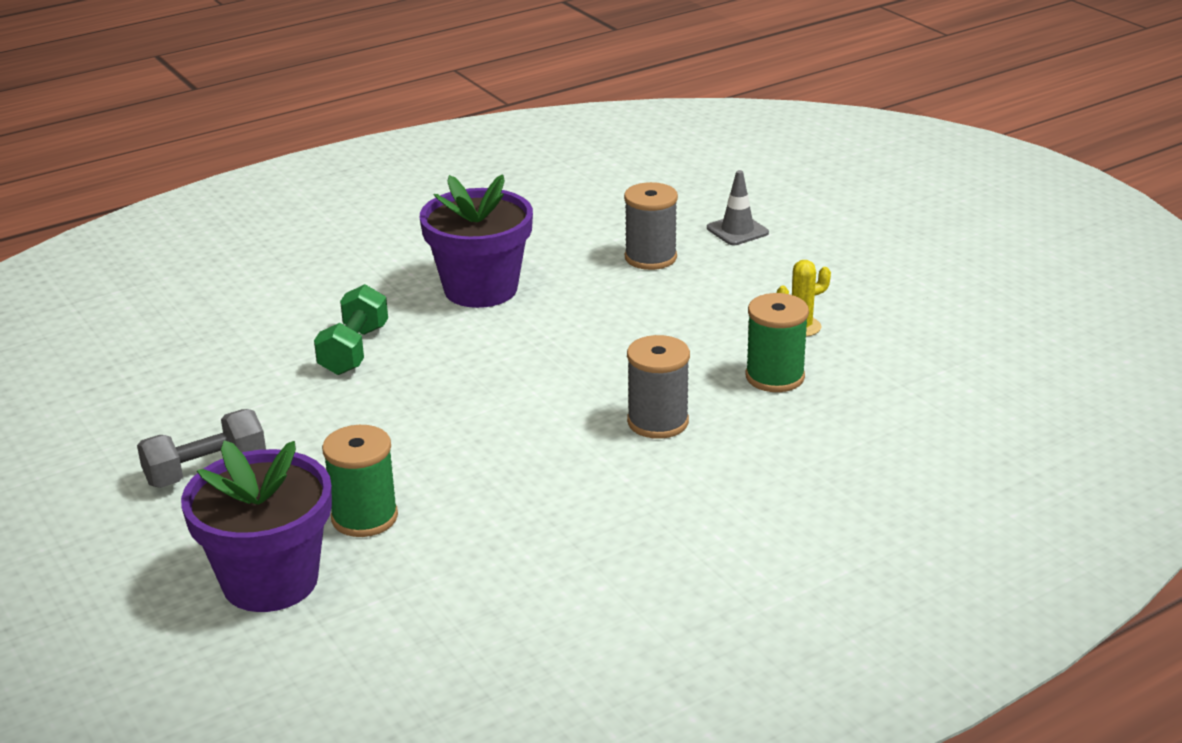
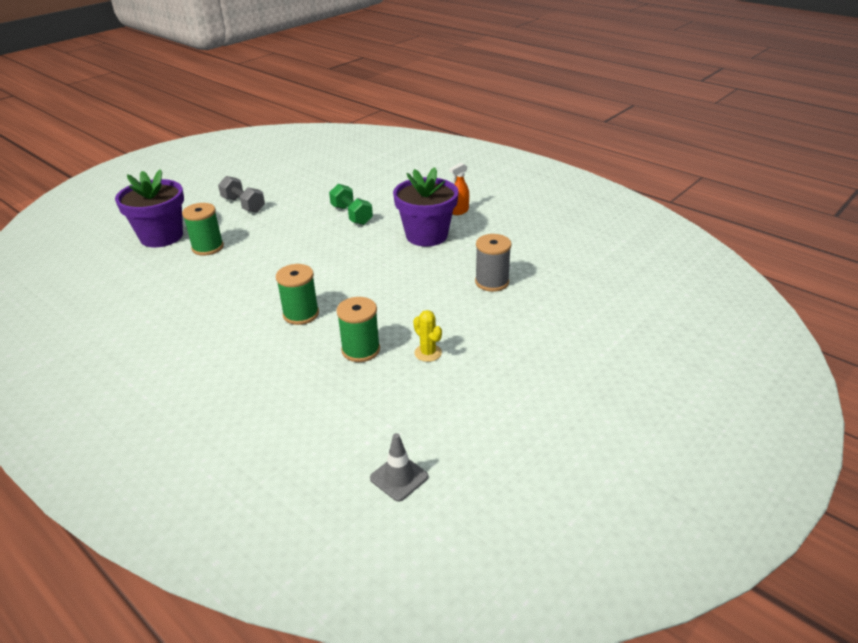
camera: 75 degrees right, 5 degrees up
green dumbbell [314,284,388,375] -> green dumbbell turned 60 degrees clockwise [329,184,373,225]
grey spool [627,335,690,439] -> green spool [276,264,319,325]
grey traffic cone [707,170,769,245] -> grey traffic cone moved to [370,433,428,502]
none -> orange spray bottle [449,163,469,215]

